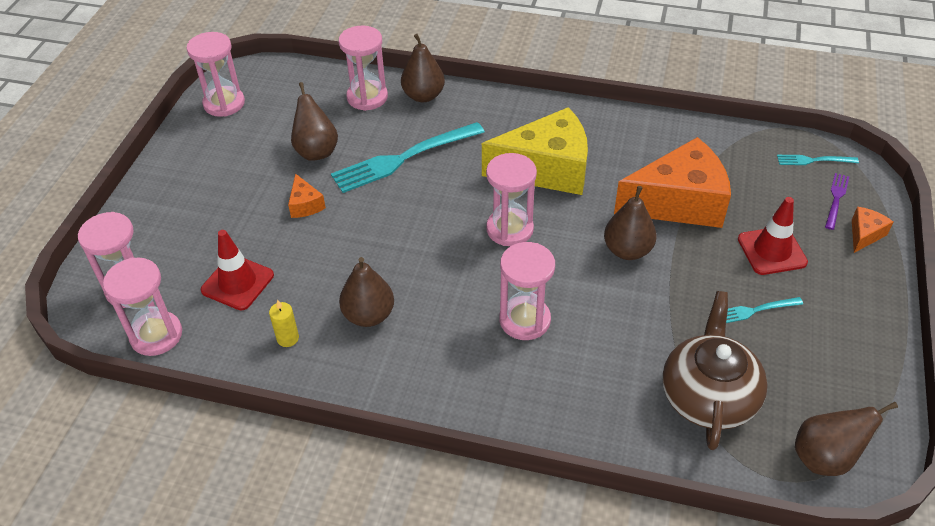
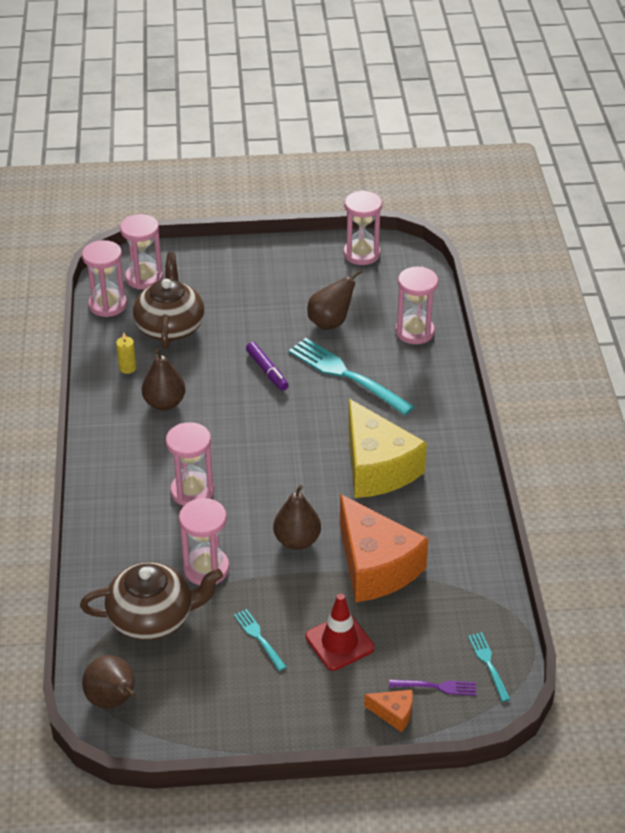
camera: 70 degrees right, 5 degrees down
red traffic cone [201,230,274,310] -> brown teapot [133,252,205,349]
orange cheese [288,173,326,218] -> none
brown pear [401,34,445,102] -> none
pink hourglass [486,153,537,246] -> pink hourglass moved to [179,498,230,585]
none -> purple marker [246,342,288,390]

